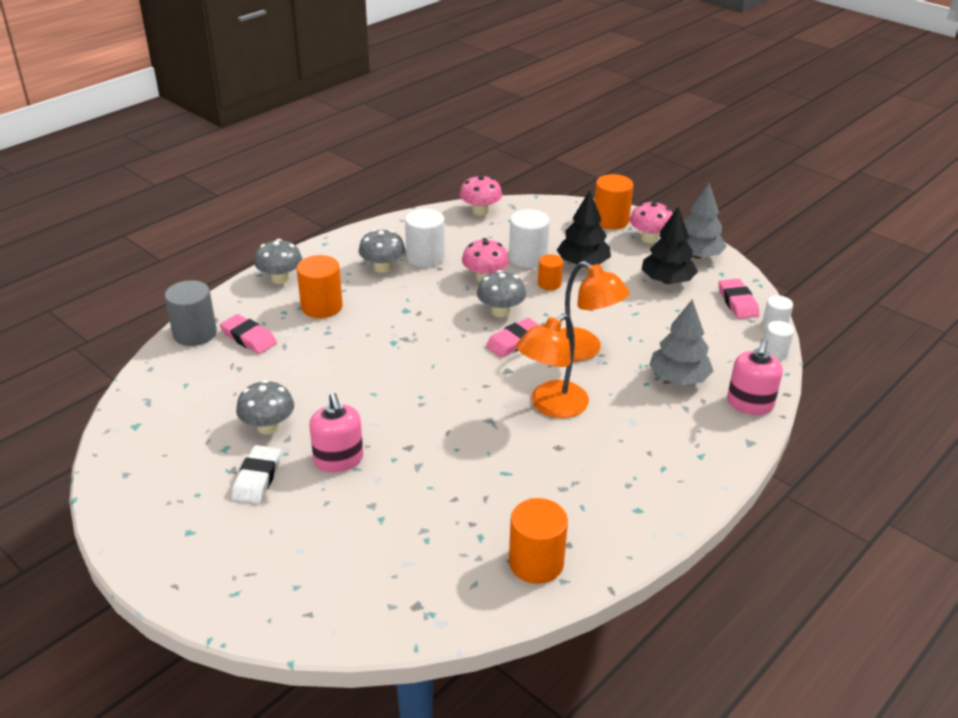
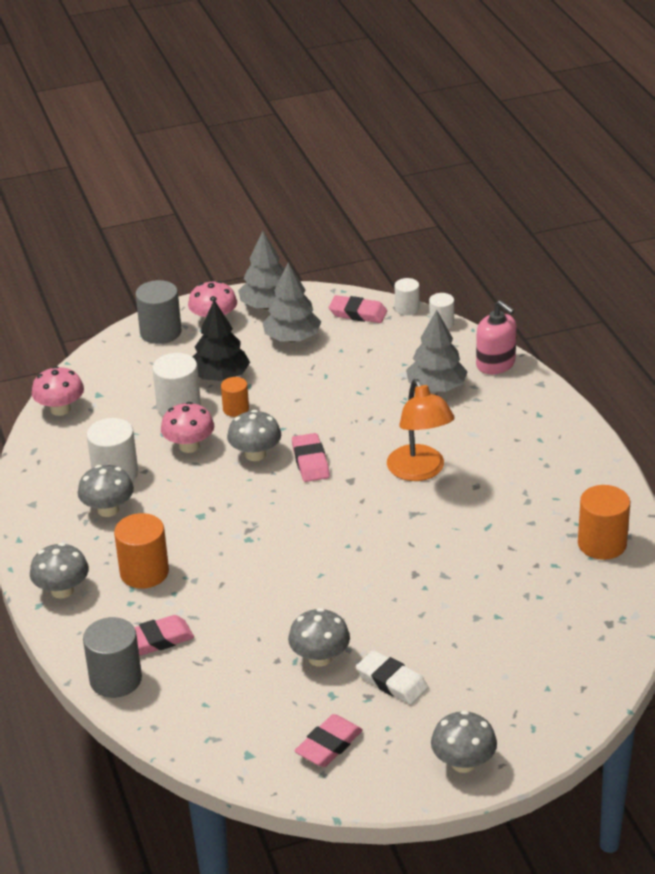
camera: 60 degrees left, 0 degrees up
pink soap dispenser [309,392,363,472] -> none
orange lamp [560,261,630,361] -> none
orange cylinder [594,174,633,230] -> grey cylinder [135,280,182,344]
black tree [641,207,698,284] -> grey tree [262,262,321,342]
none -> pink eraser [294,714,363,767]
none -> grey mushroom [431,710,497,773]

